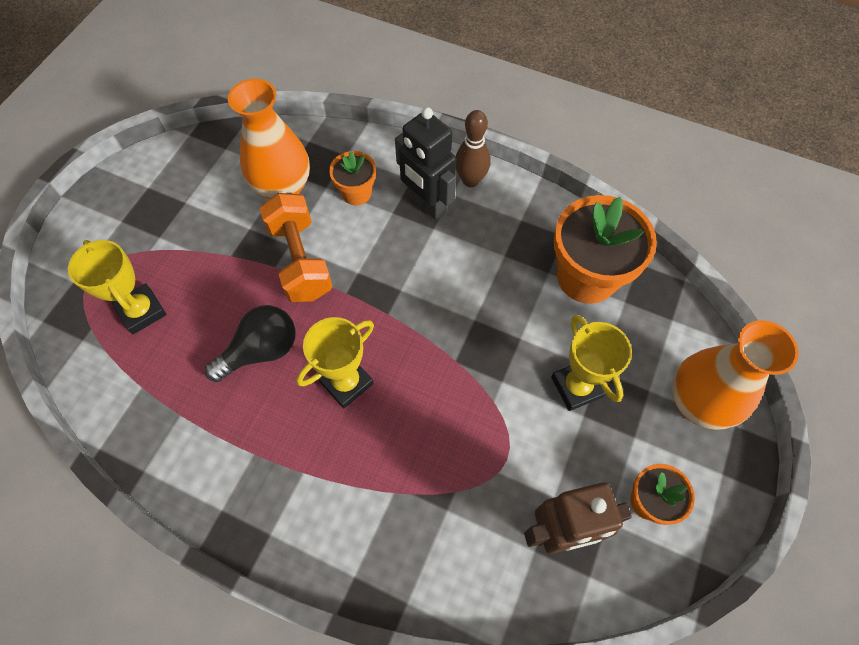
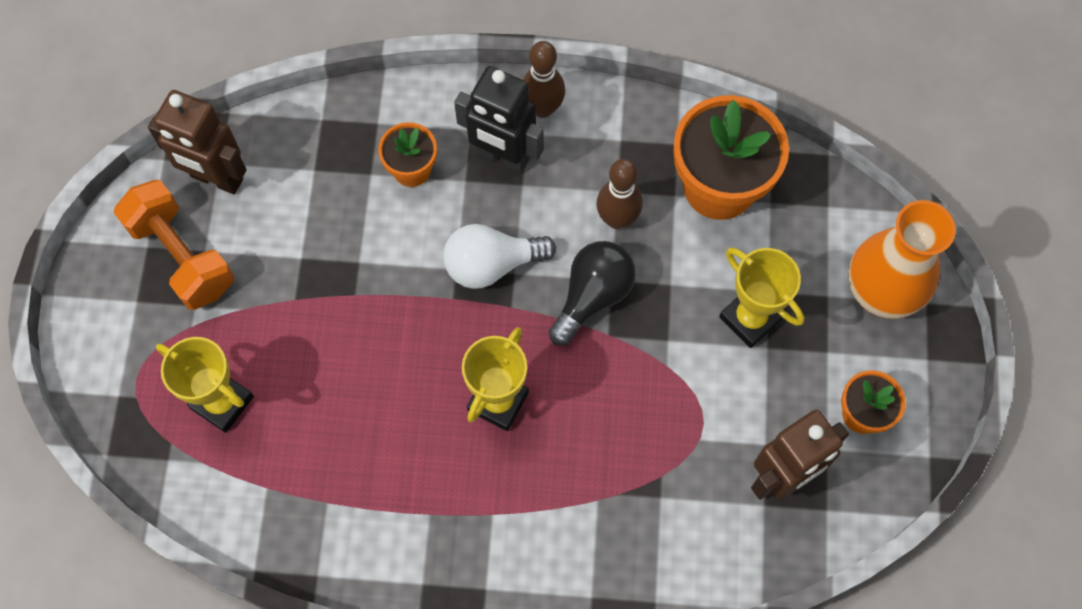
camera: 20 degrees left, 5 degrees up
black light bulb [205,305,296,382] -> black light bulb moved to [549,241,635,346]
orange vase [228,79,310,199] -> none
orange dumbbell [260,193,333,302] -> orange dumbbell moved to [113,180,234,310]
none -> brown robot [148,90,247,194]
none -> white light bulb [443,224,556,289]
none -> brown bowling pin [596,159,643,229]

